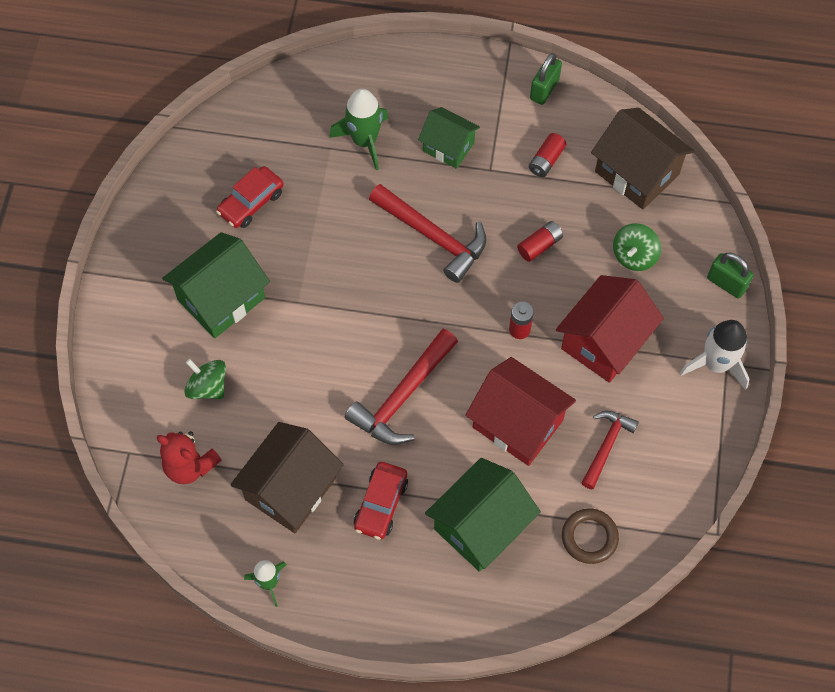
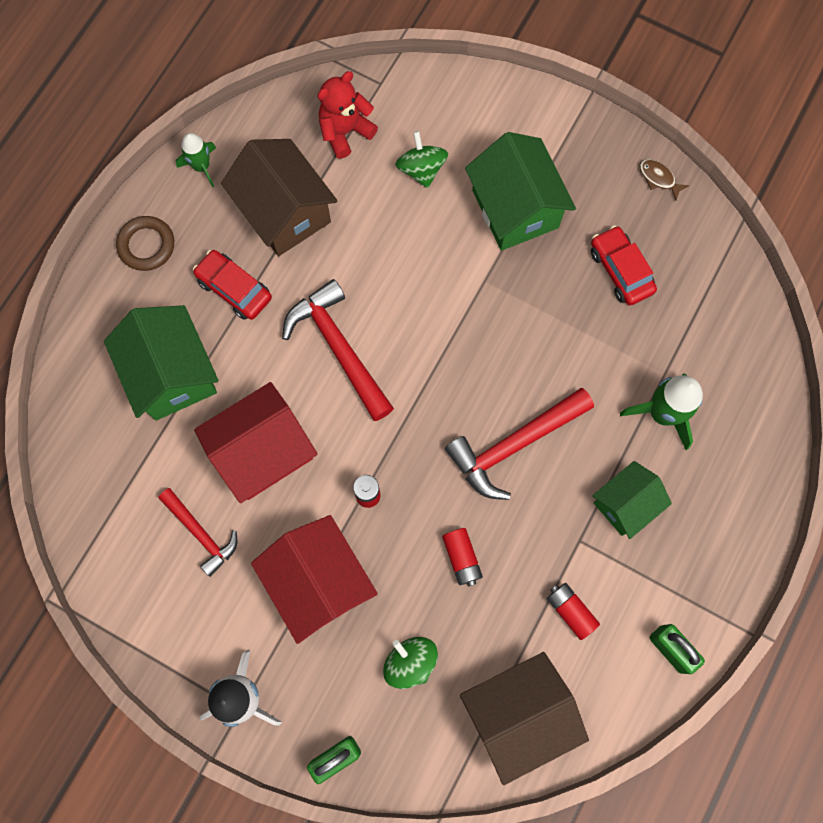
camera: 110 degrees right, 10 degrees up
green spinning top [184,359,226,399] -> green spinning top turned 75 degrees counterclockwise [395,131,448,188]
brown ring [562,508,619,564] -> brown ring moved to [116,216,174,271]
none -> brown fish [640,159,689,200]

